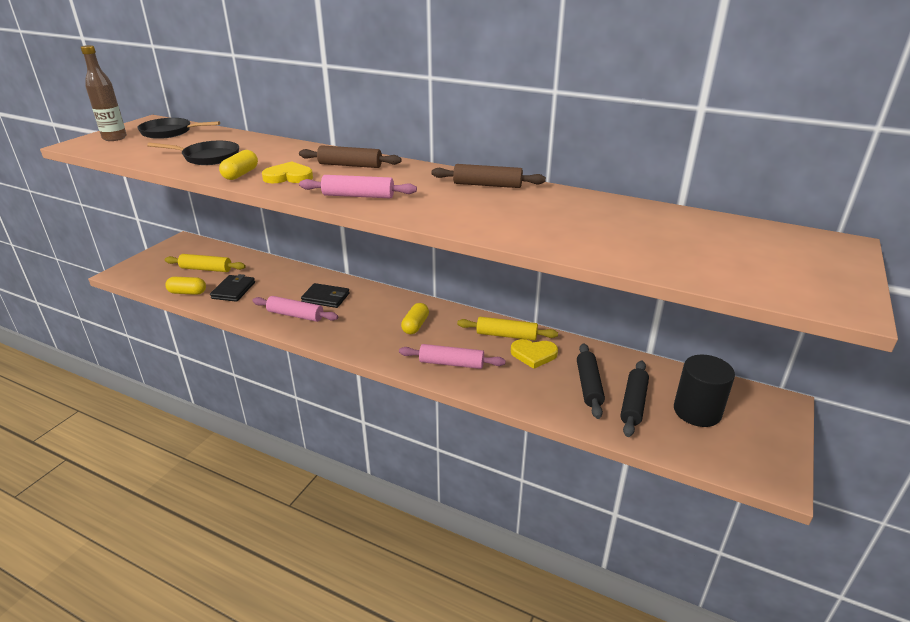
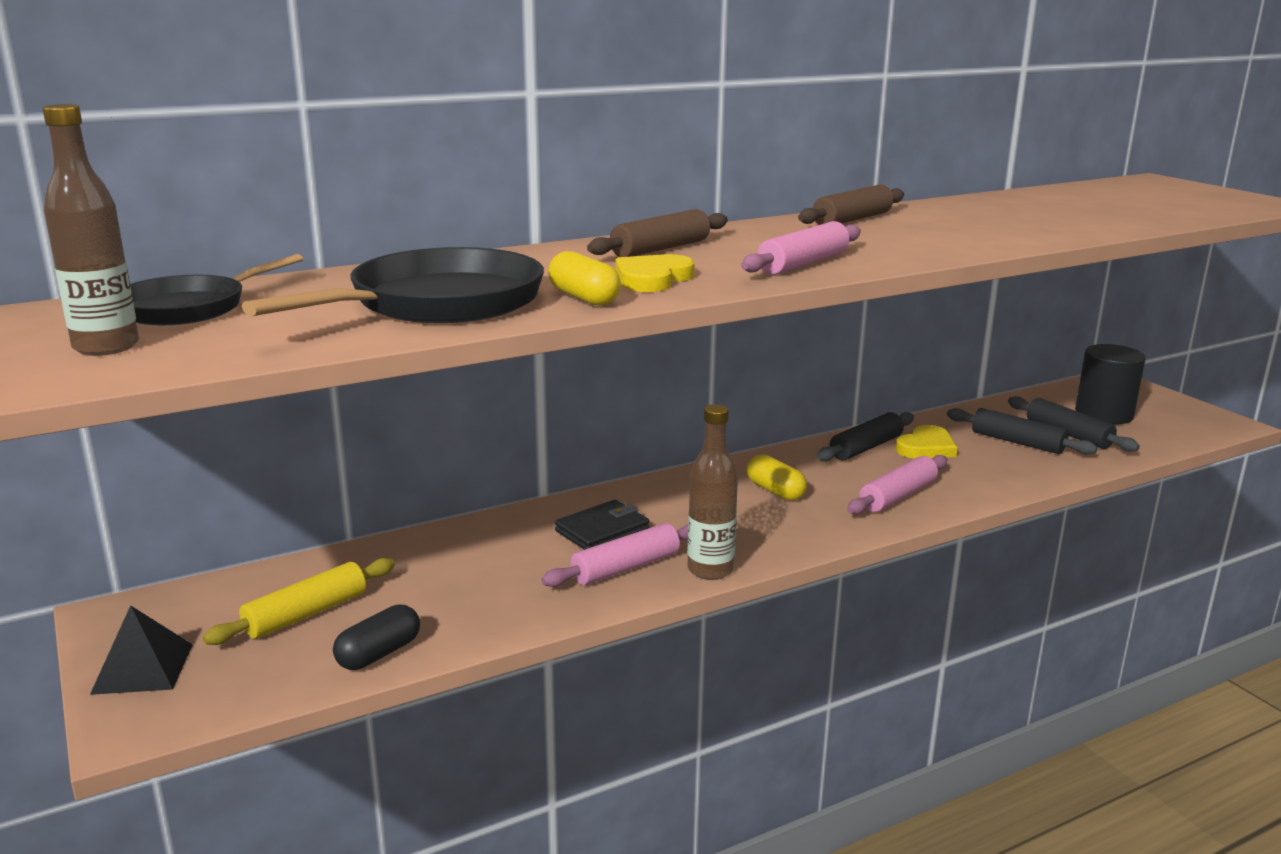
camera: 55 degrees left, 10 degrees down
black pan [147,141,239,165] -> black pan [242,247,544,323], size x1.59
yellow capsule [165,277,206,295] -> black capsule [333,604,420,670]
black wallet [210,274,255,302] -> none
yellow rolling pin [457,317,558,341] -> black rolling pin [817,412,914,461]
none -> black pyramid [90,605,193,695]
none -> brown bottle [687,404,738,580]

